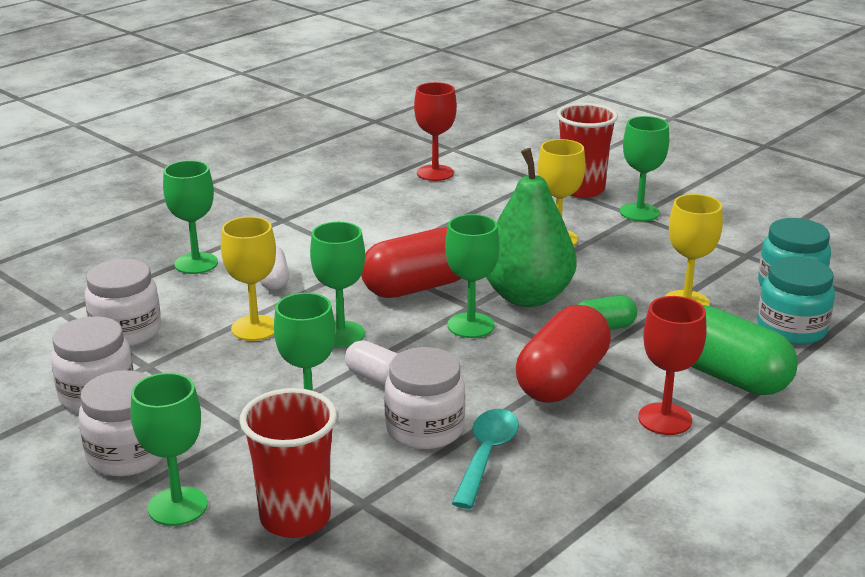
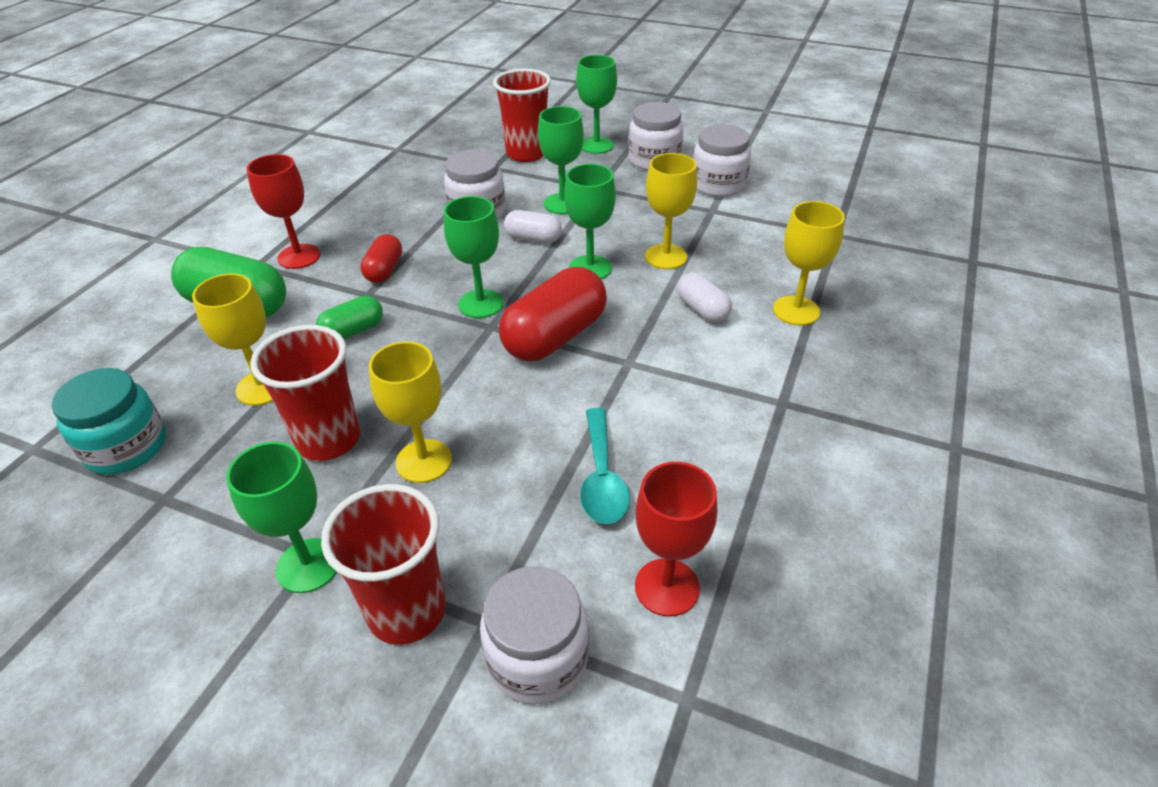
camera: 160 degrees right, 15 degrees up
white jar [85,259,161,346] -> white jar moved to [480,566,589,704]
green goblet [163,160,218,274] -> yellow goblet [773,201,845,325]
turquoise spoon [452,409,519,509] -> turquoise spoon moved to [580,408,630,524]
green pear [486,148,577,307] -> none
red capsule [516,305,611,403] -> red capsule [360,234,402,283], size x0.54
turquoise jar [757,256,835,345] -> none
none -> red cup [250,325,361,461]

